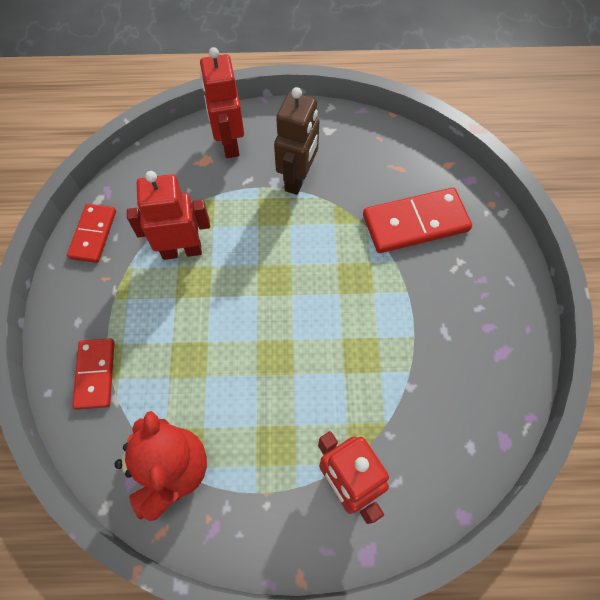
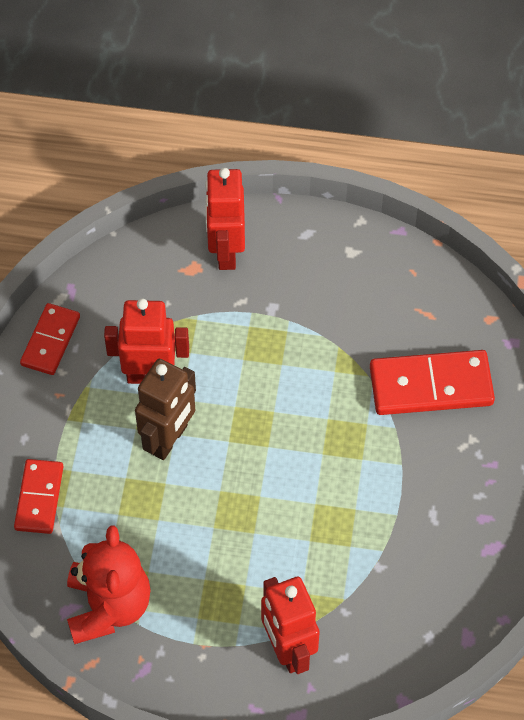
camera: 10 degrees right, 5 degrees down
brown robot [274,87,319,195] -> brown robot moved to [135,359,196,460]

